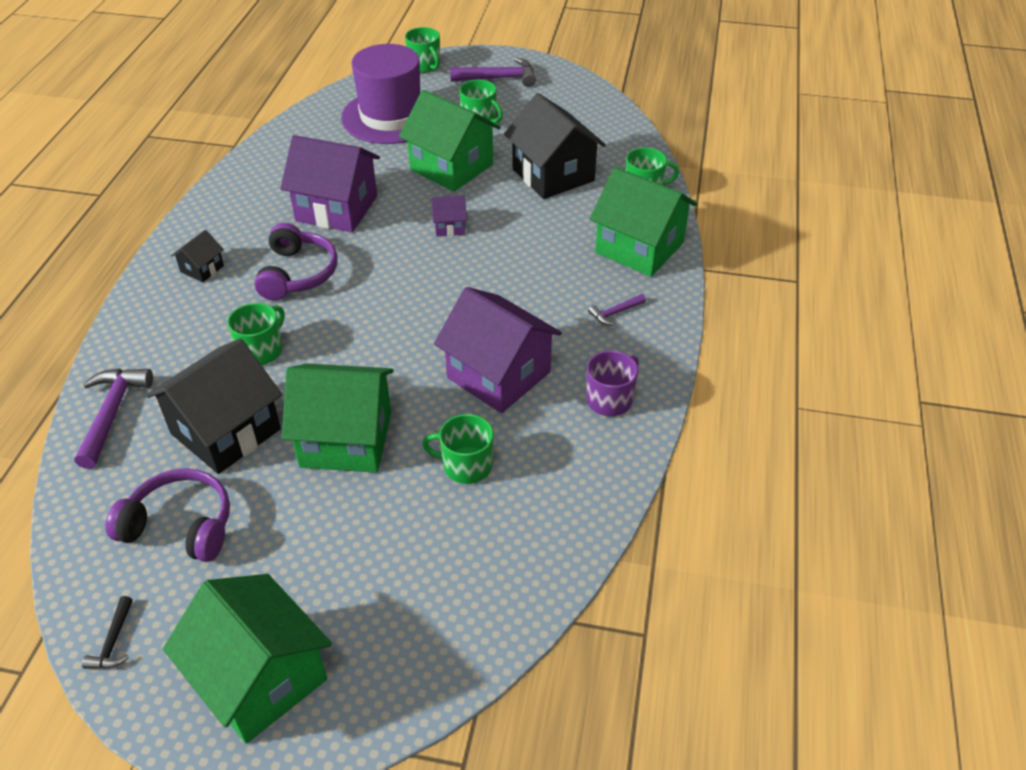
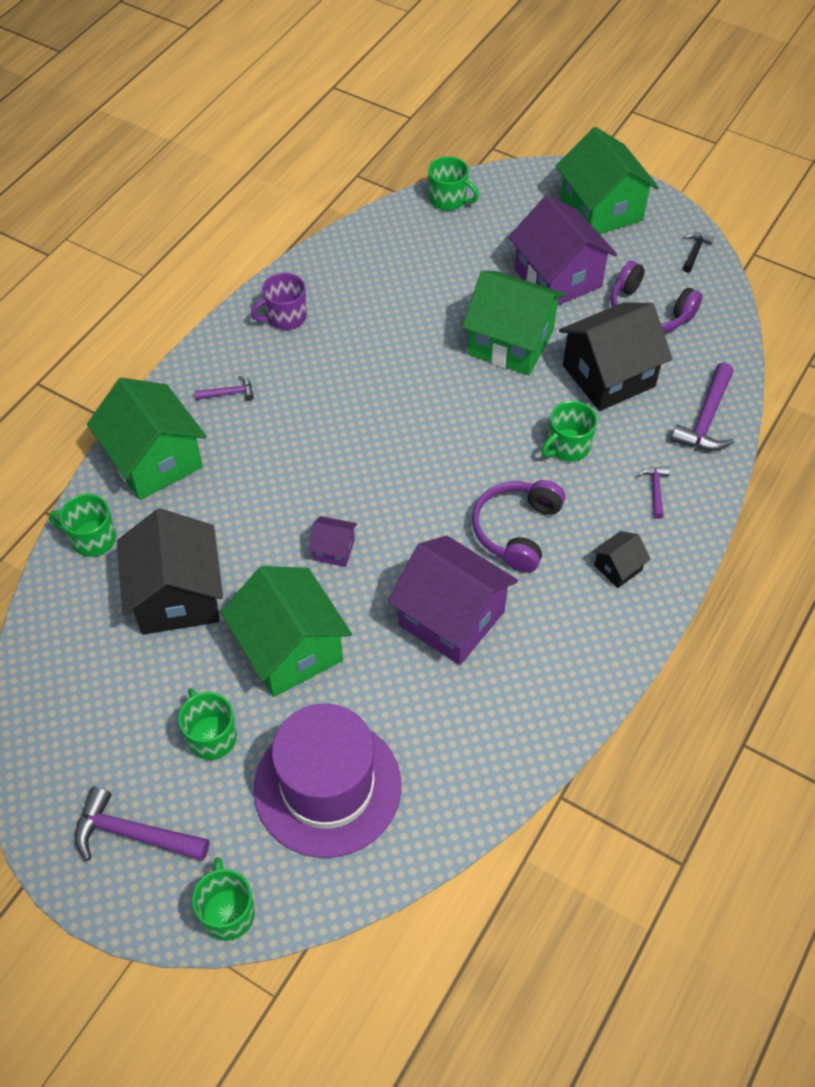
camera: 160 degrees left, 10 degrees up
green mug [422,414,494,484] -> green mug moved to [428,156,479,211]
purple house [434,287,562,413] -> purple house moved to [508,195,617,306]
none -> purple hammer [637,467,670,519]

